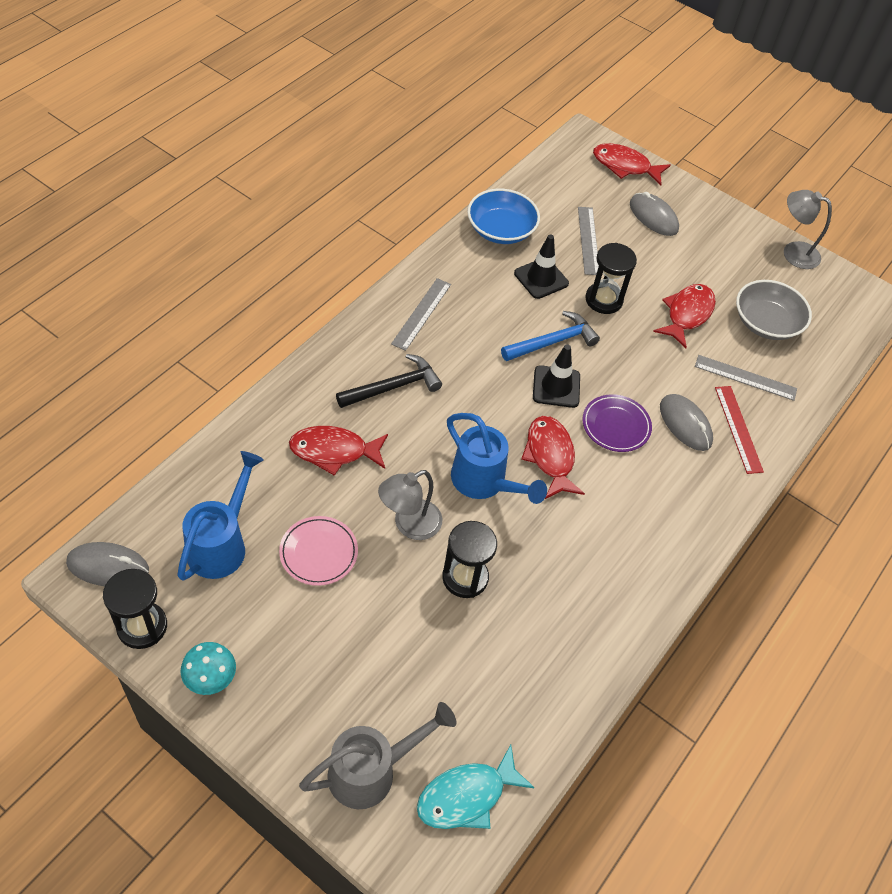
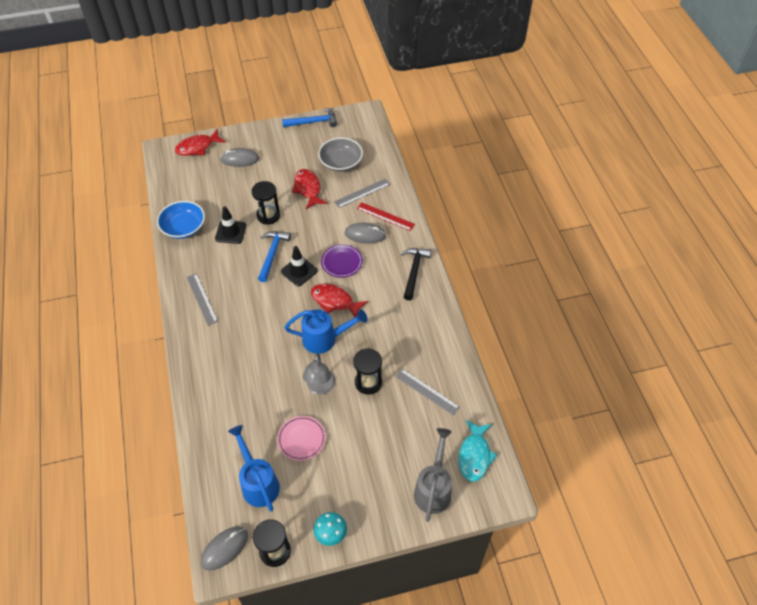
camera: 45 degrees left, 0 degrees up
red fish [289,426,388,476] -> none
black hammer [336,354,442,408] -> black hammer moved to [401,248,431,301]
grey ruler [578,207,599,275] -> grey ruler moved to [395,369,460,415]
grey lamp [784,190,832,269] -> blue hammer [282,108,337,127]

